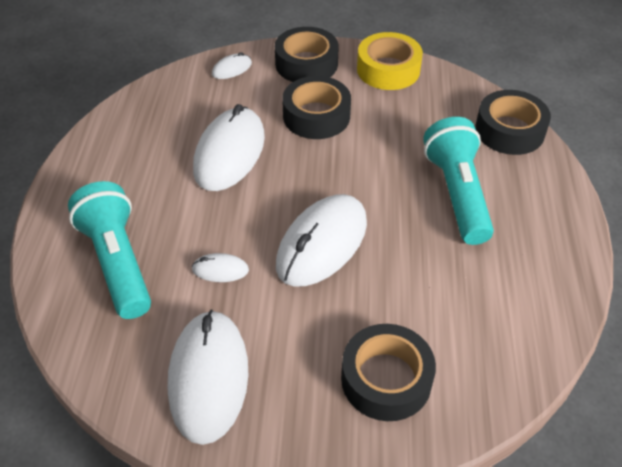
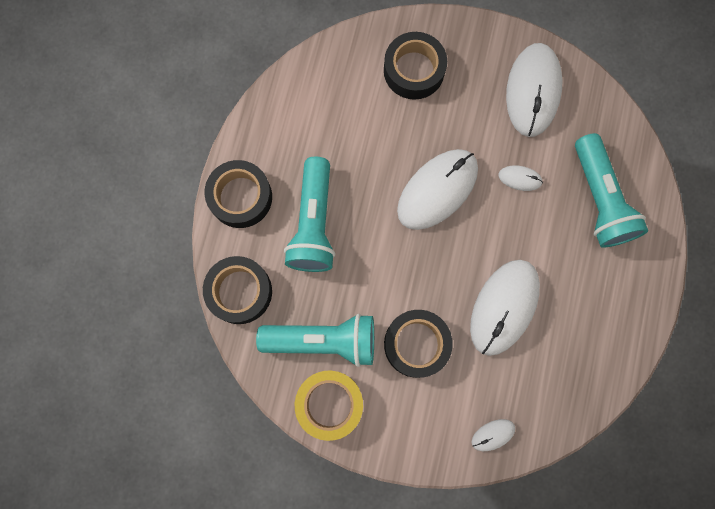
camera: 170 degrees left, 30 degrees up
black tape [275,27,339,82] -> black tape moved to [204,160,272,228]
none -> turquoise flashlight [256,314,374,367]

